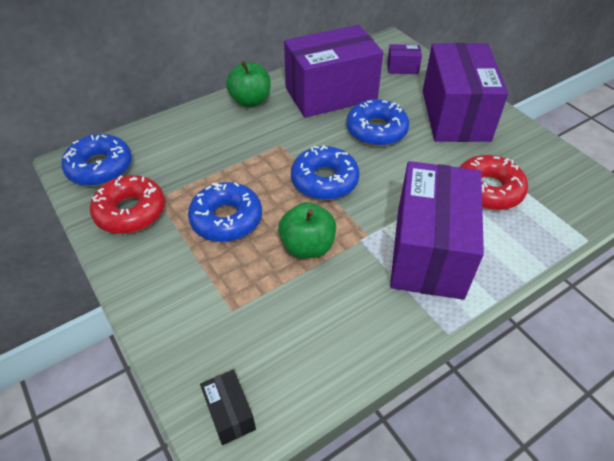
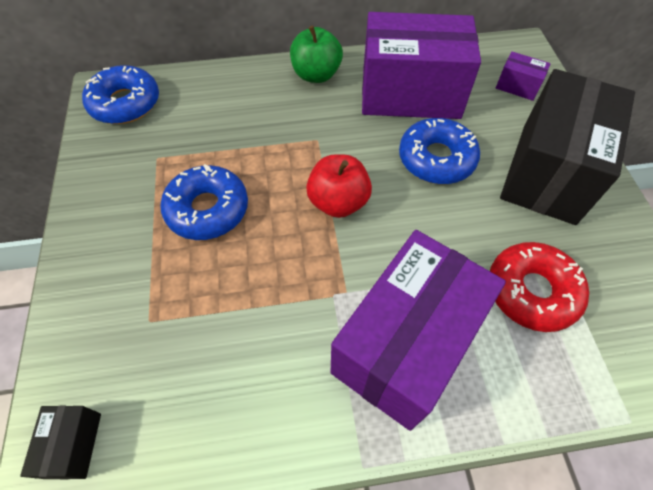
camera: 25 degrees right, 10 degrees up
red donut [90,175,165,234] -> none
green apple [278,202,336,259] -> none
blue donut [291,145,359,200] -> red apple [306,154,372,218]
purple box [423,43,508,142] -> black box [500,69,635,225]

